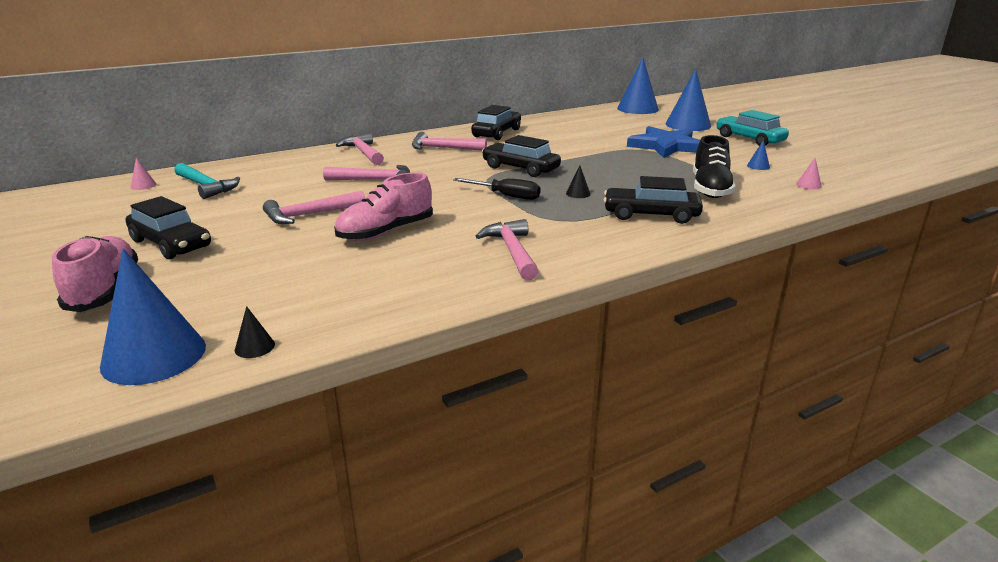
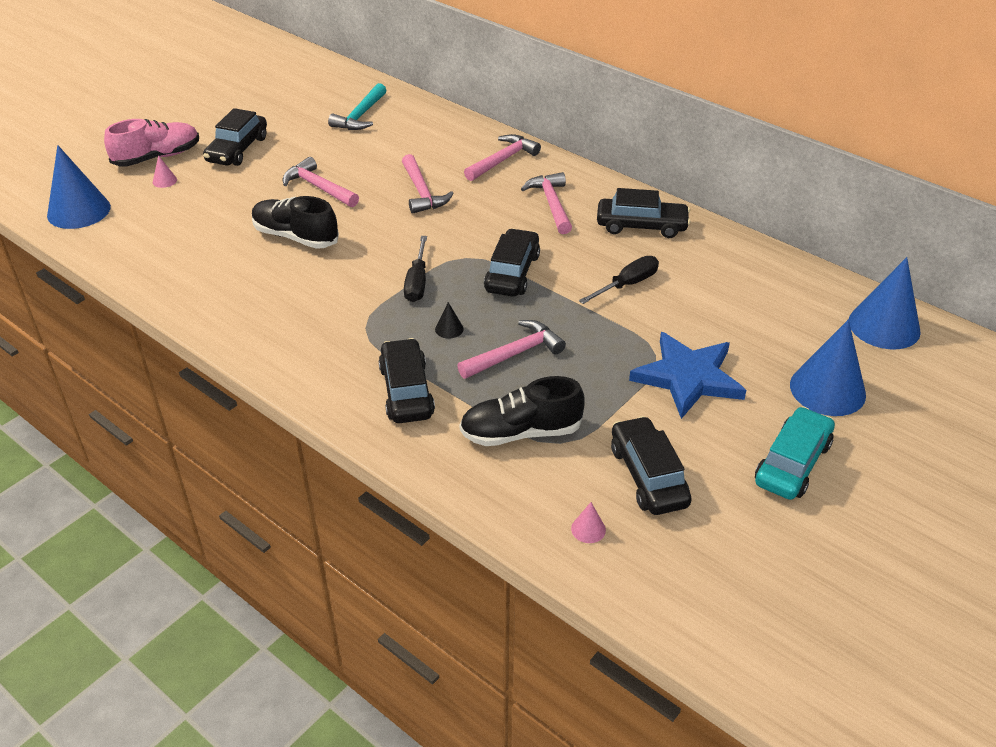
camera: 70 degrees right, 15 degrees up
pink cone [130,158,157,190] -> pink cone moved to [153,155,177,188]
black cone [235,306,275,358] -> none
pink shoe [334,172,433,241] -> black shoe [252,196,339,249]
pink hammer [476,219,539,281] -> pink hammer moved to [457,320,566,379]
blue cone [747,140,770,170] -> black car [611,416,692,515]
none -> black screwdriver [579,256,659,304]

